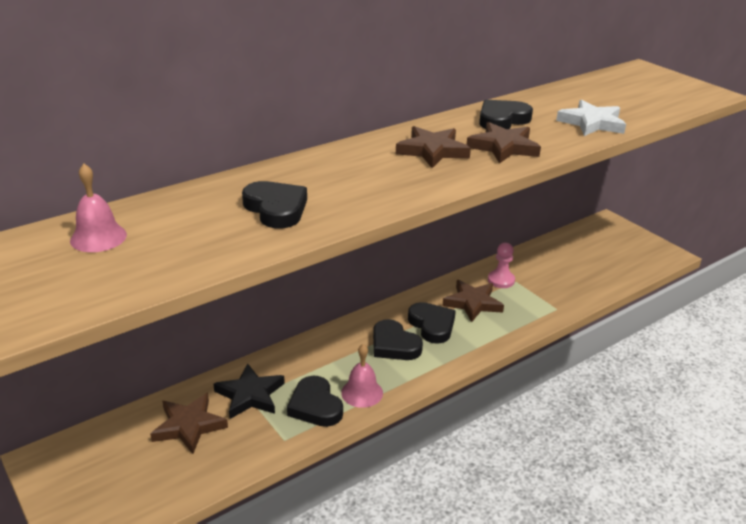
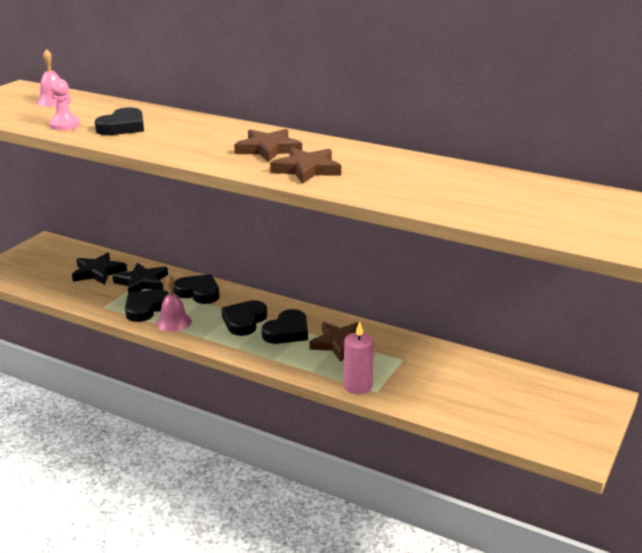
camera: 65 degrees right, 5 degrees down
brown star [150,393,228,454] -> black star [72,252,127,285]
black heart [479,100,533,129] -> black heart moved to [173,274,219,304]
pink pawn [488,242,515,288] -> pink pawn moved to [49,78,80,130]
white star [556,100,626,136] -> none
none -> pink candle [344,321,374,394]

